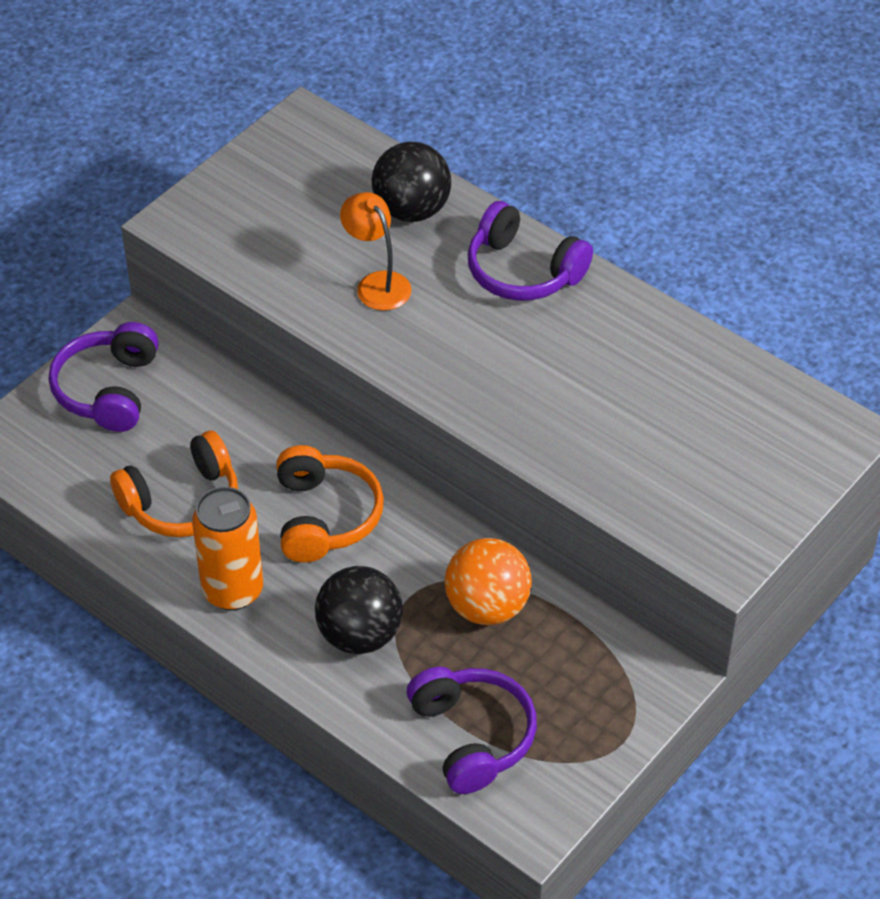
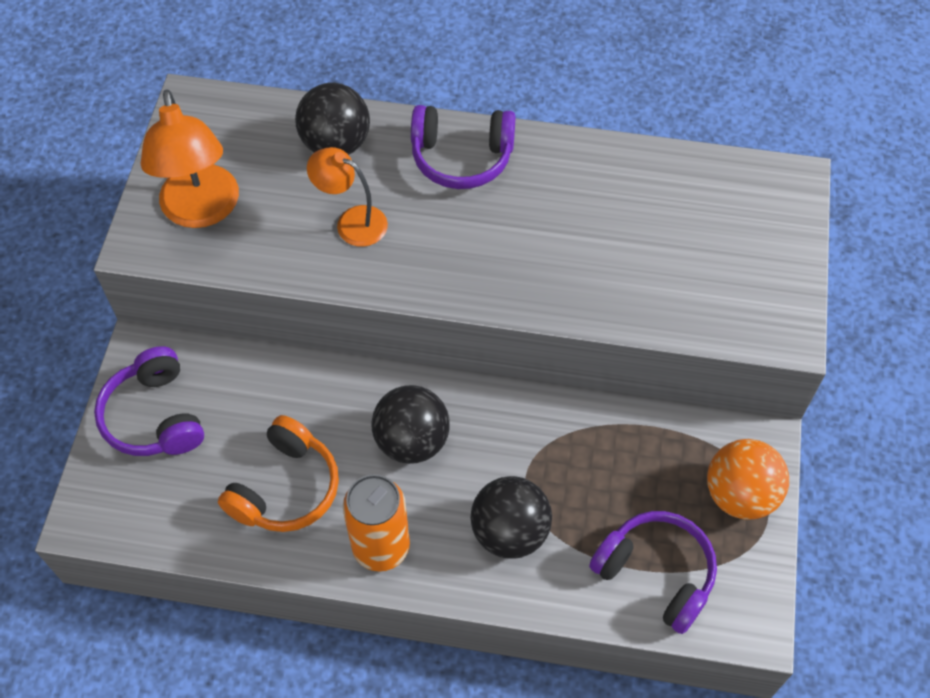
camera: 30 degrees left, 10 degrees up
orange headphones [276,445,384,563] -> black ball [371,385,450,464]
orange ball [445,538,532,625] -> orange ball moved to [707,439,789,520]
none -> orange lamp [141,89,239,228]

